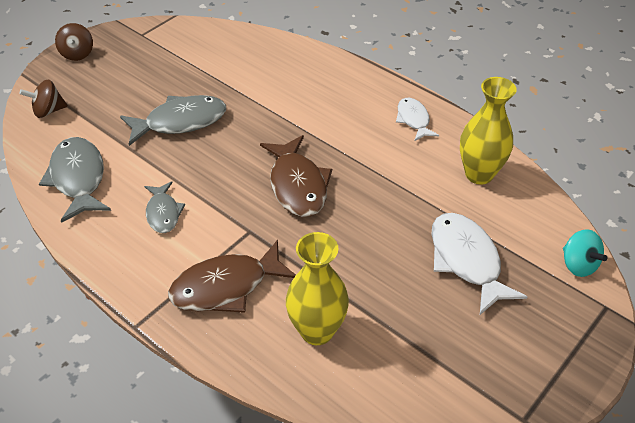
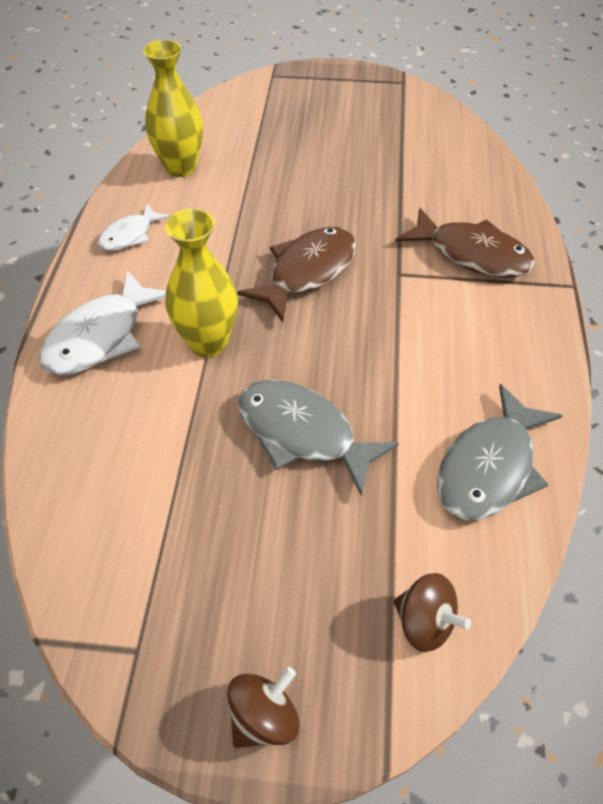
camera: 125 degrees left, 5 degrees up
grey fish [144,181,185,233] -> none
yellow vase [286,232,349,345] -> yellow vase moved to [164,209,238,357]
white fish [432,213,527,315] -> white fish moved to [39,270,166,375]
turquoise spinning top [563,229,607,277] -> none

